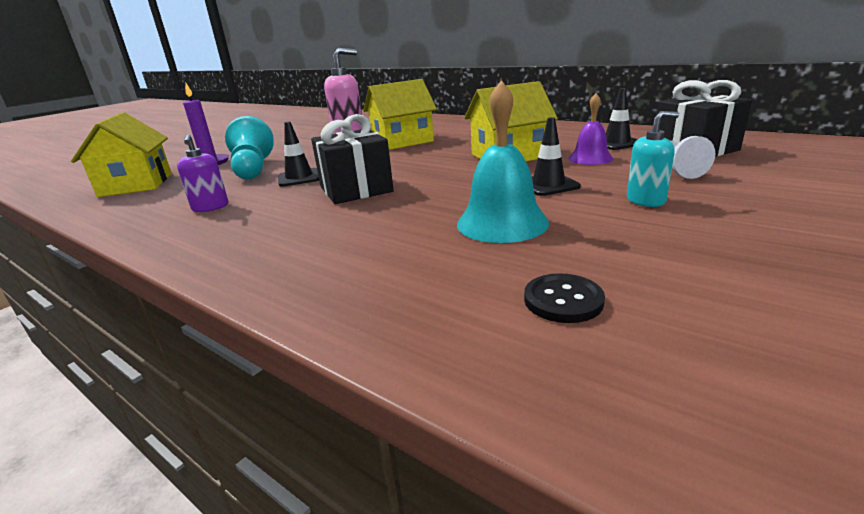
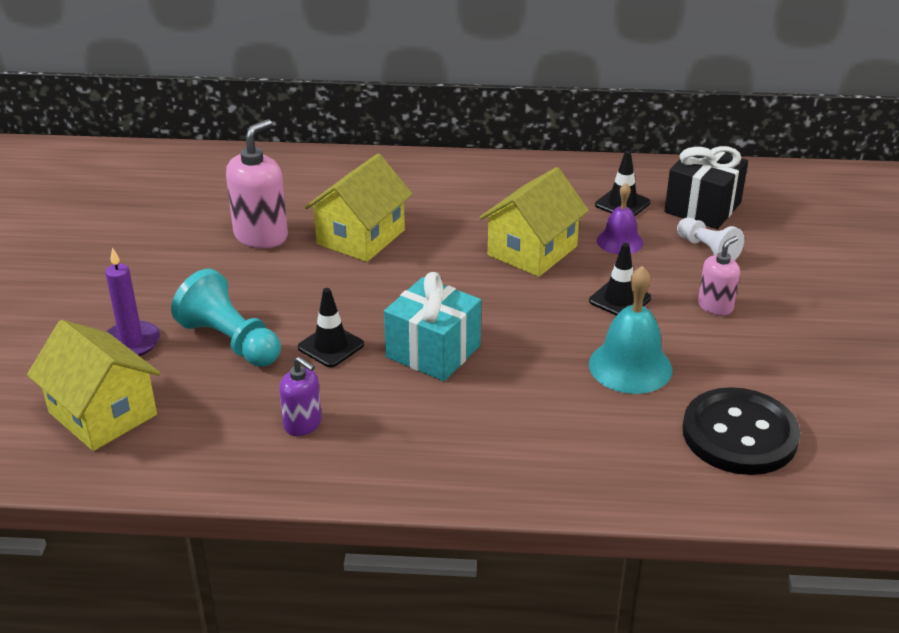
camera: 35 degrees left, 10 degrees up
black gift [311,114,394,204] -> turquoise gift [384,272,481,381]
black button [524,273,605,323] -> black button [683,387,800,475], size x2.11
turquoise soap dispenser [627,111,679,207] -> pink soap dispenser [698,236,740,316]

